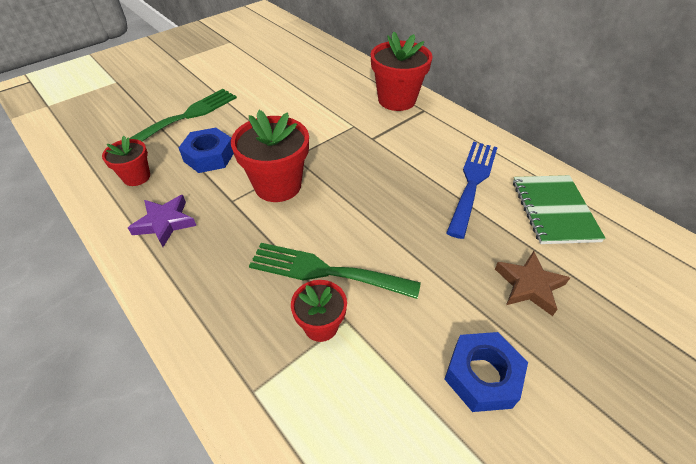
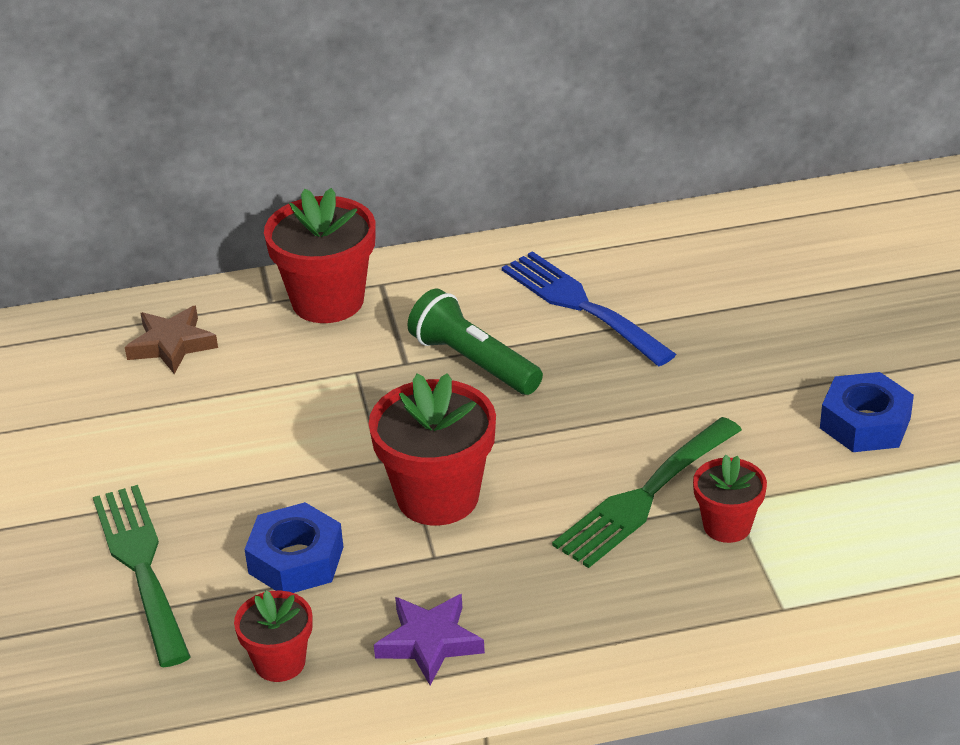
camera: 60 degrees left, 10 degrees down
brown star [495,251,570,316] -> brown star moved to [125,306,218,374]
green notebook [513,175,606,244] -> none
none -> green flashlight [408,289,543,395]

